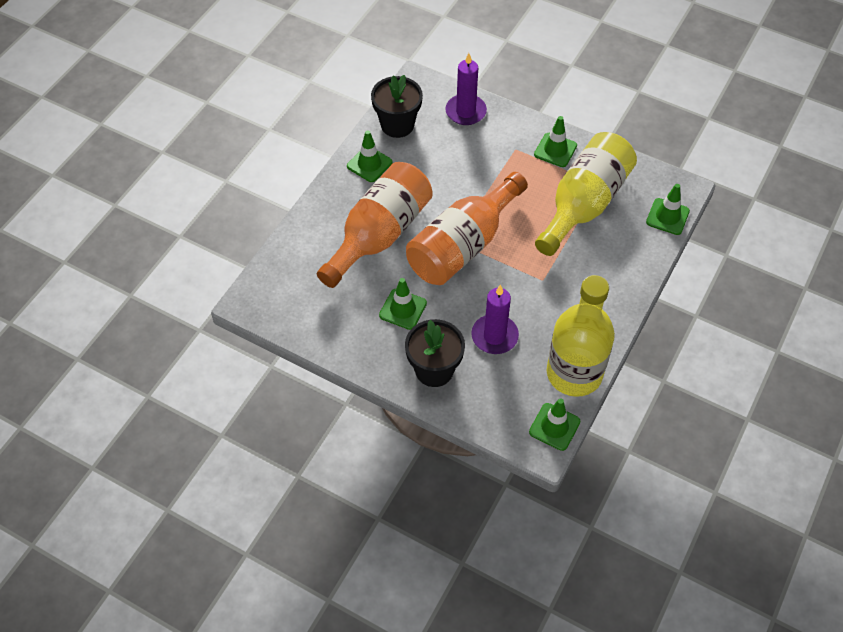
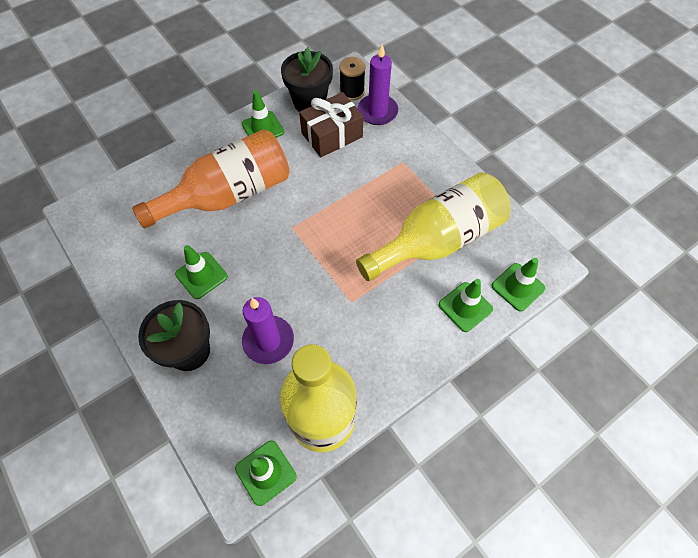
camera: 25 degrees right, 5 degrees up
orange bottle [406,172,528,285] -> none
green traffic cone [534,116,577,167] -> green traffic cone moved to [439,279,493,332]
none -> brown gift [299,92,364,157]
none -> black spool [339,57,366,100]

